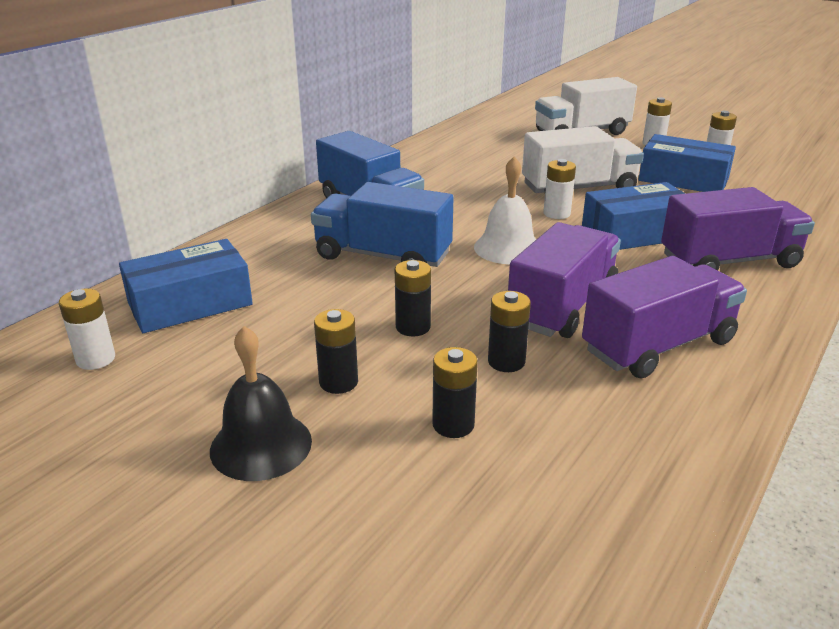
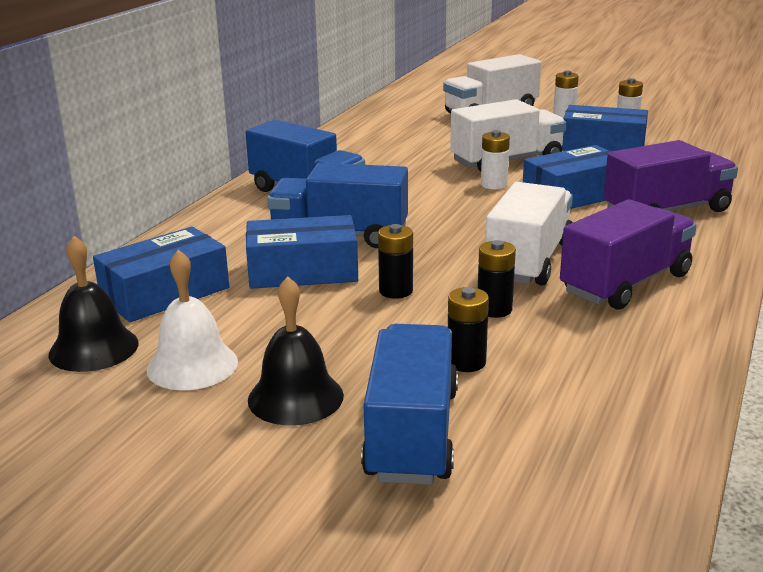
camera: 10 degrees left, 5 degrees down
white battery [59,288,115,370] -> black bell [48,236,139,372]
black battery [314,309,358,394] -> none
white bell [474,156,536,264] -> white bell moved to [147,250,238,390]
purple truck [508,222,621,338] -> white truck [485,182,573,286]
none -> blue box [246,215,358,289]
none -> blue truck [361,324,458,485]

